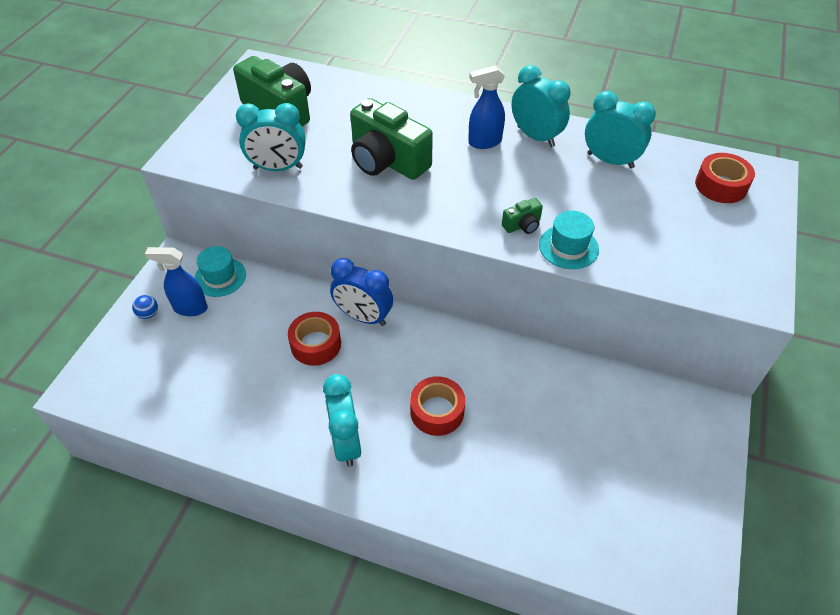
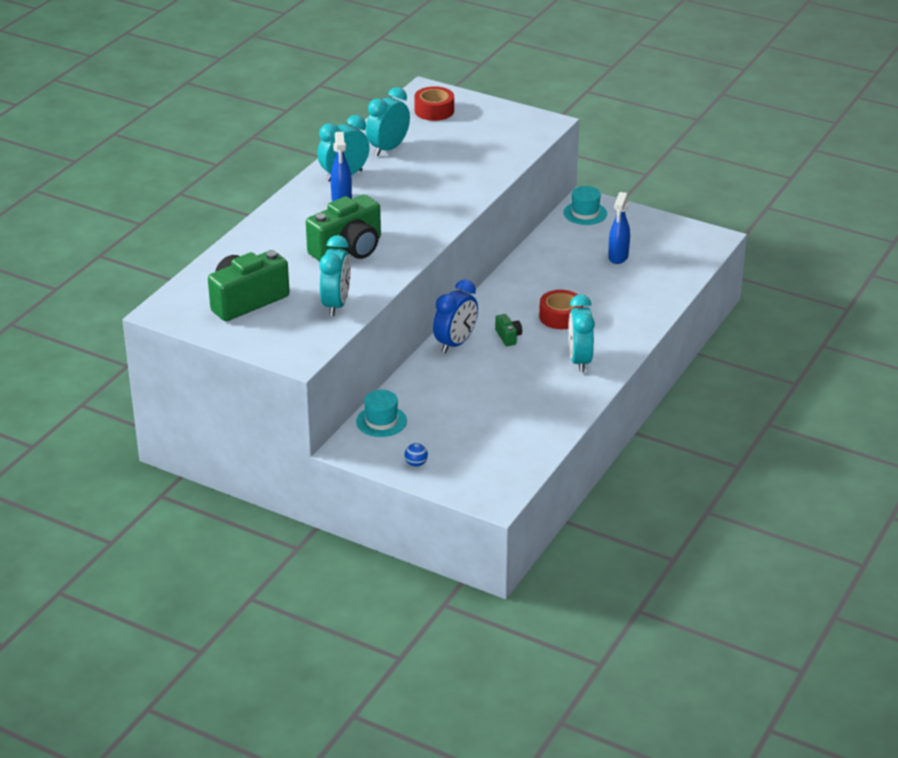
camera: 80 degrees left, 15 degrees down
blue spray bottle [145,247,208,316] -> blue spray bottle moved to [608,192,630,264]
red tape [288,312,341,366] -> none
turquoise clock [323,374,361,467] -> turquoise clock turned 90 degrees clockwise [568,294,595,372]
green camera [502,198,543,234] -> green camera moved to [495,314,522,346]
turquoise hat [539,211,599,269] -> turquoise hat moved to [563,186,607,225]

